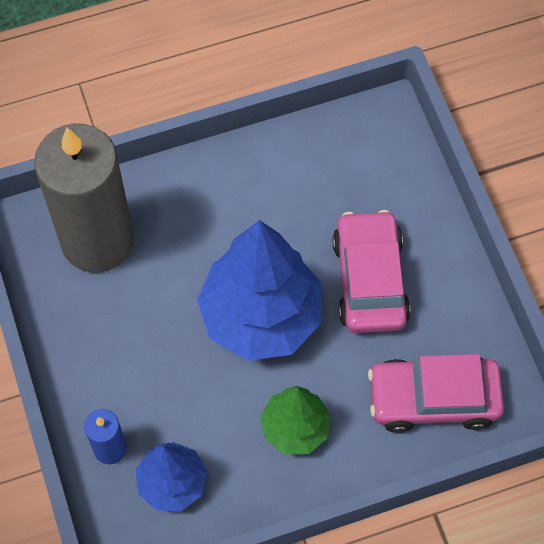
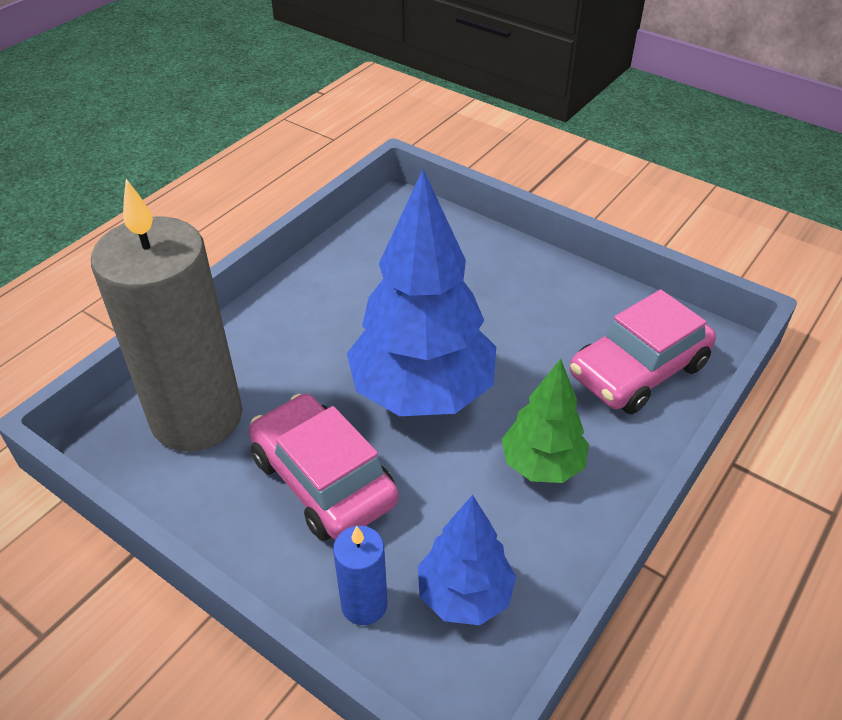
camera: 35 degrees left, 20 degrees down
pink car [332,210,410,333] -> pink car moved to [249,394,399,541]

